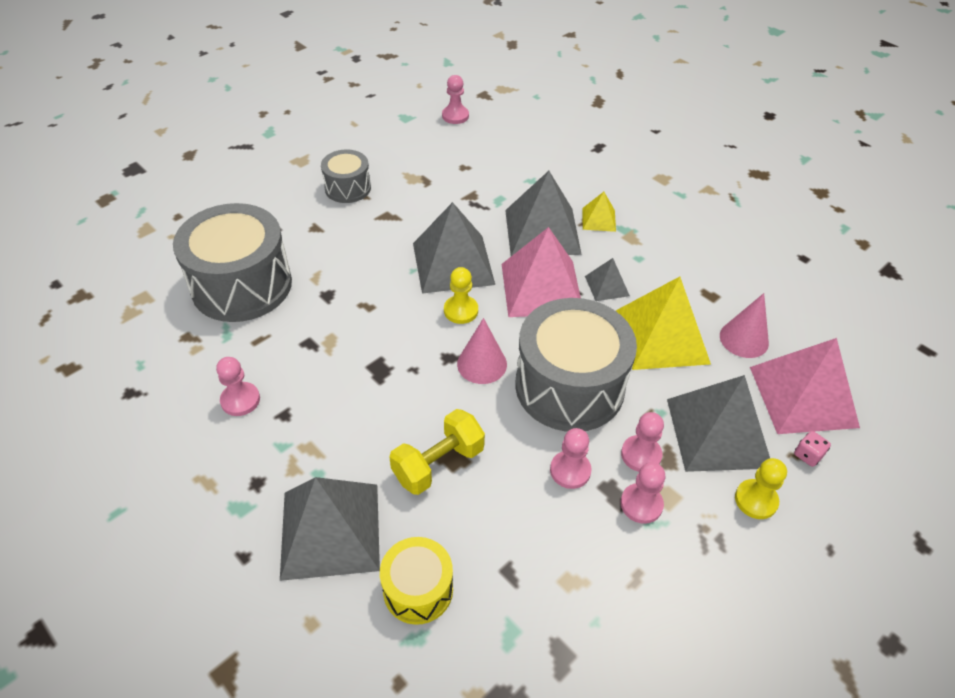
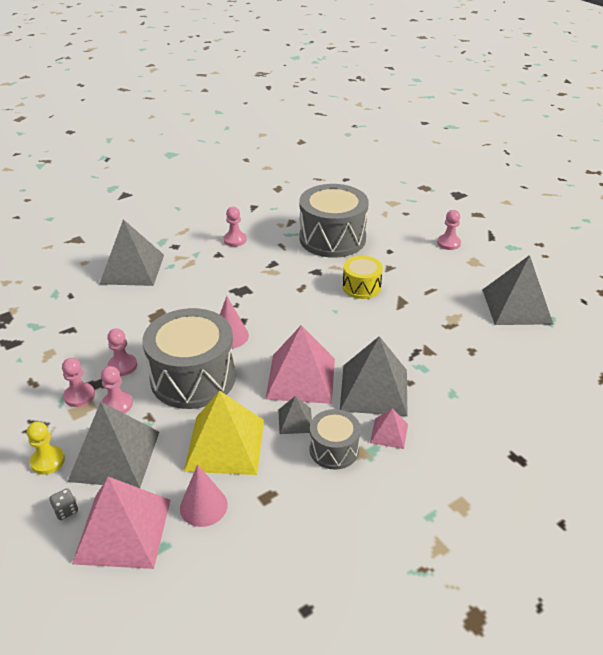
camera: 100 degrees right, 10 degrees down
grey drum [321,150,371,203] -> grey drum moved to [309,409,361,470]
yellow drum [380,537,453,625] -> yellow drum moved to [343,256,383,299]
yellow dumbbell [389,409,485,495] -> none
grey pyramid [413,202,495,294] -> grey pyramid moved to [482,255,553,325]
pink pawn [442,75,469,124] -> pink pawn moved to [437,210,461,250]
yellow pawn [444,267,478,324] -> none
yellow pyramid [582,192,616,232] -> pink pyramid [370,408,408,449]
pink dice [794,431,831,467] -> grey dice [50,488,78,520]

